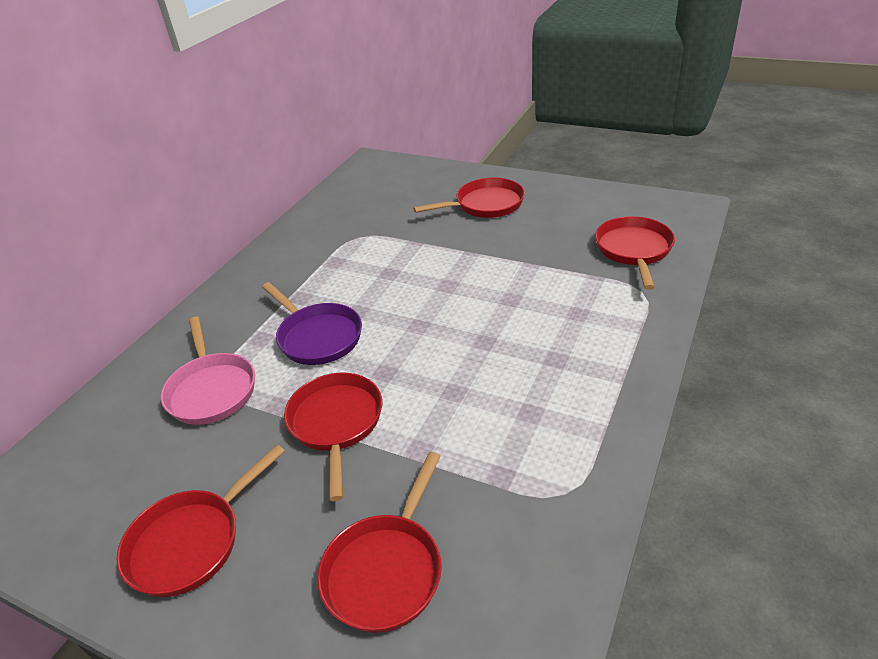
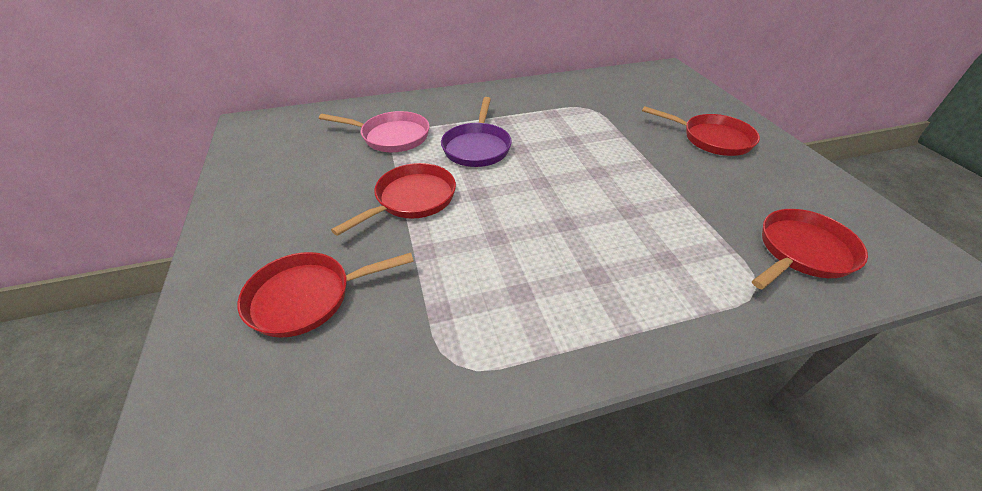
camera: 45 degrees right, 5 degrees up
red pan [117,445,285,597] -> none
pink pan [161,317,255,425] -> pink pan turned 105 degrees counterclockwise [319,111,430,152]

